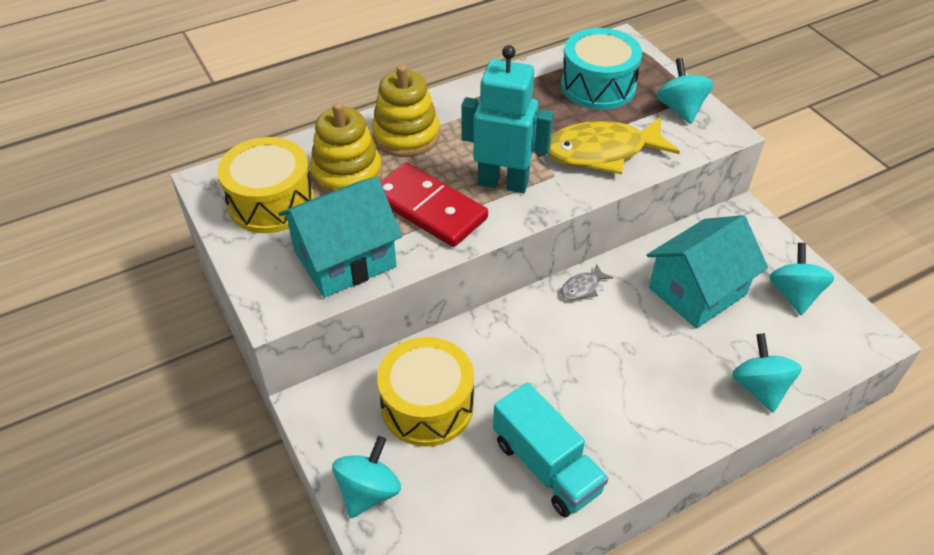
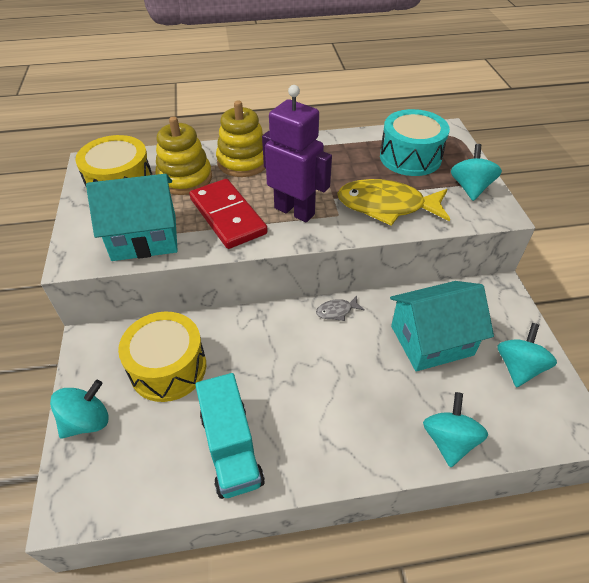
camera: 20 degrees right, 0 degrees up
turquoise robot [461,45,553,193] -> purple robot [262,85,332,222]

